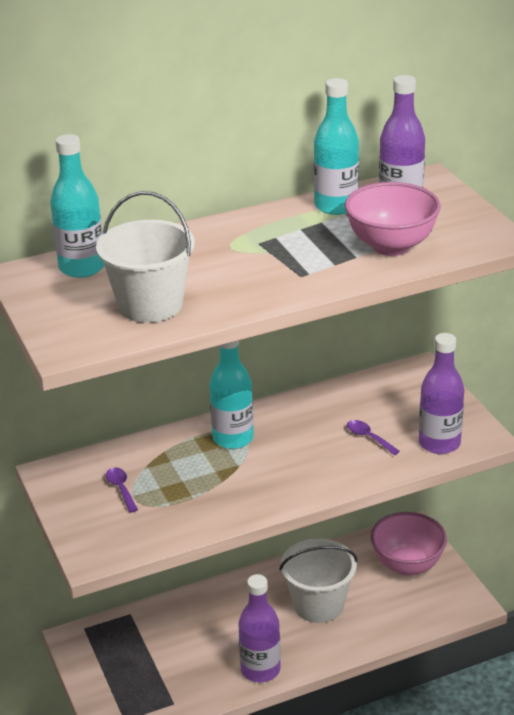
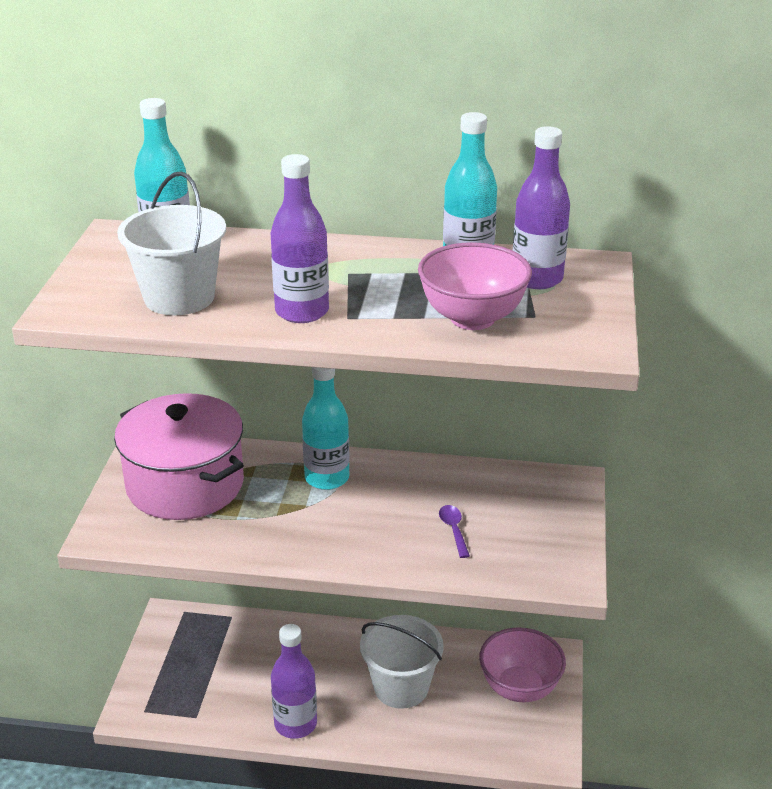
camera: 30 degrees right, 0 degrees up
purple spoon [106,467,138,513] -> pink pot [114,393,244,520]
purple bottle [419,333,464,454] -> purple bottle moved to [271,154,329,323]

